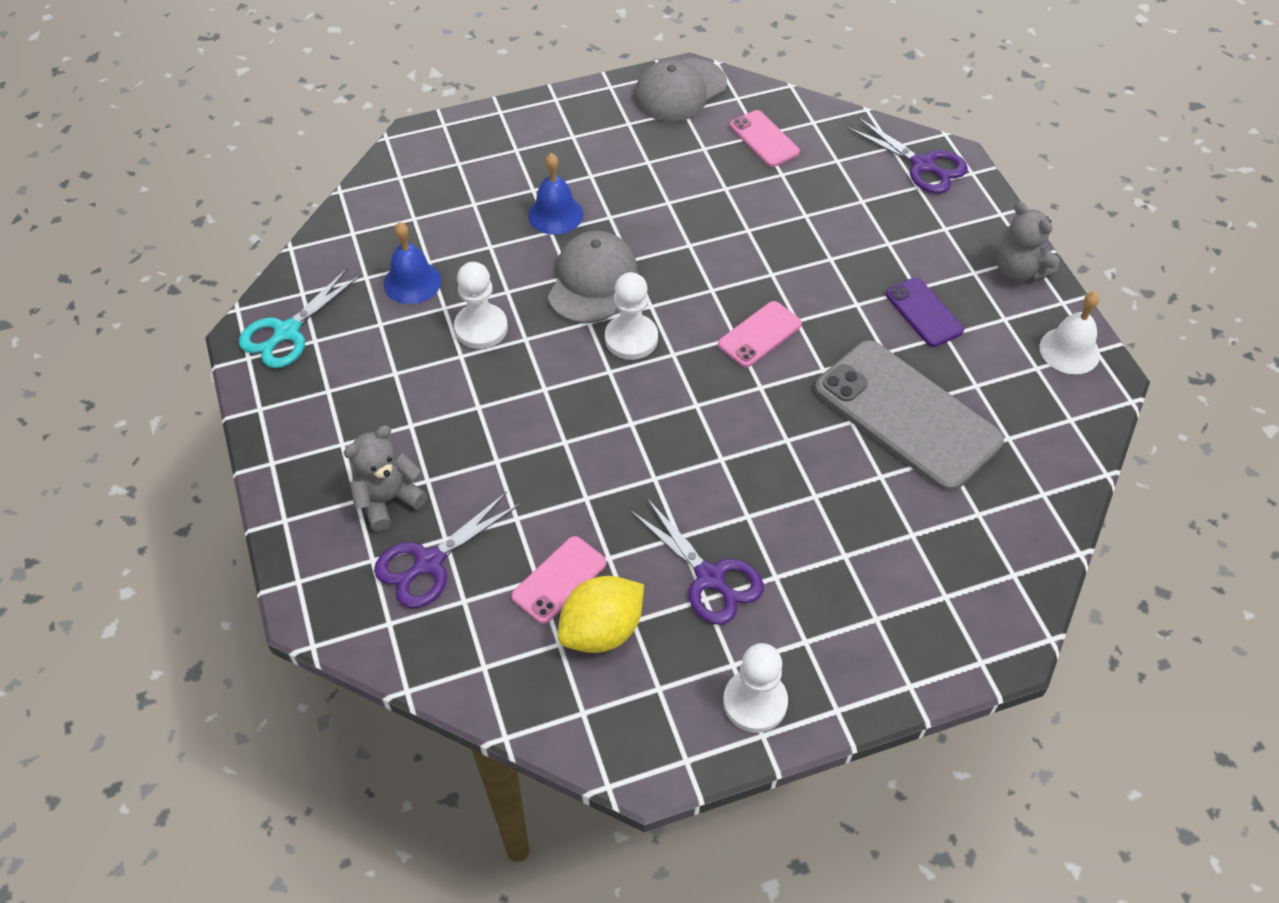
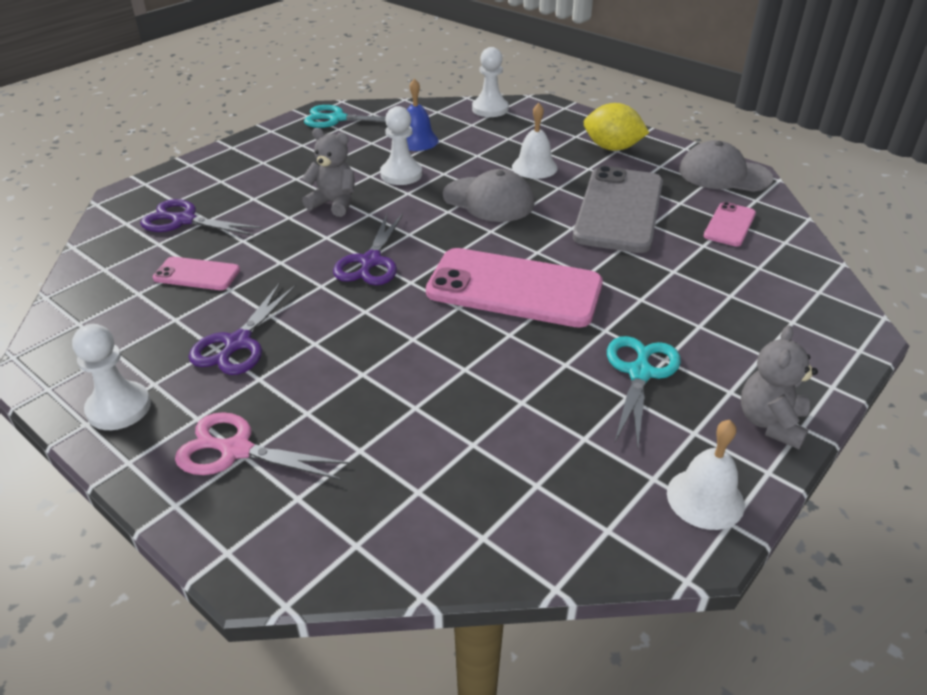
camera: 60 degrees right, 15 degrees down
grey teddy bear [343,425,428,531] -> grey teddy bear moved to [302,128,355,217]
blue bell [528,153,583,235] -> white bell [512,103,558,179]
grey cap [548,231,638,323] -> grey cap turned 45 degrees clockwise [443,169,534,222]
yellow lemon [558,576,644,653] -> yellow lemon moved to [584,103,649,151]
white pawn [605,272,658,360] -> white pawn moved to [472,47,509,117]
pink phone [718,301,802,367] -> pink phone [426,248,603,328], size x2.06
grey phone [815,340,1004,492] -> grey phone moved to [573,166,663,253]
purple scissors [847,118,968,194] -> purple scissors moved to [333,214,403,285]
purple phone [886,277,964,347] -> turquoise scissors [607,336,681,448]
none -> pink scissors [175,412,351,480]

